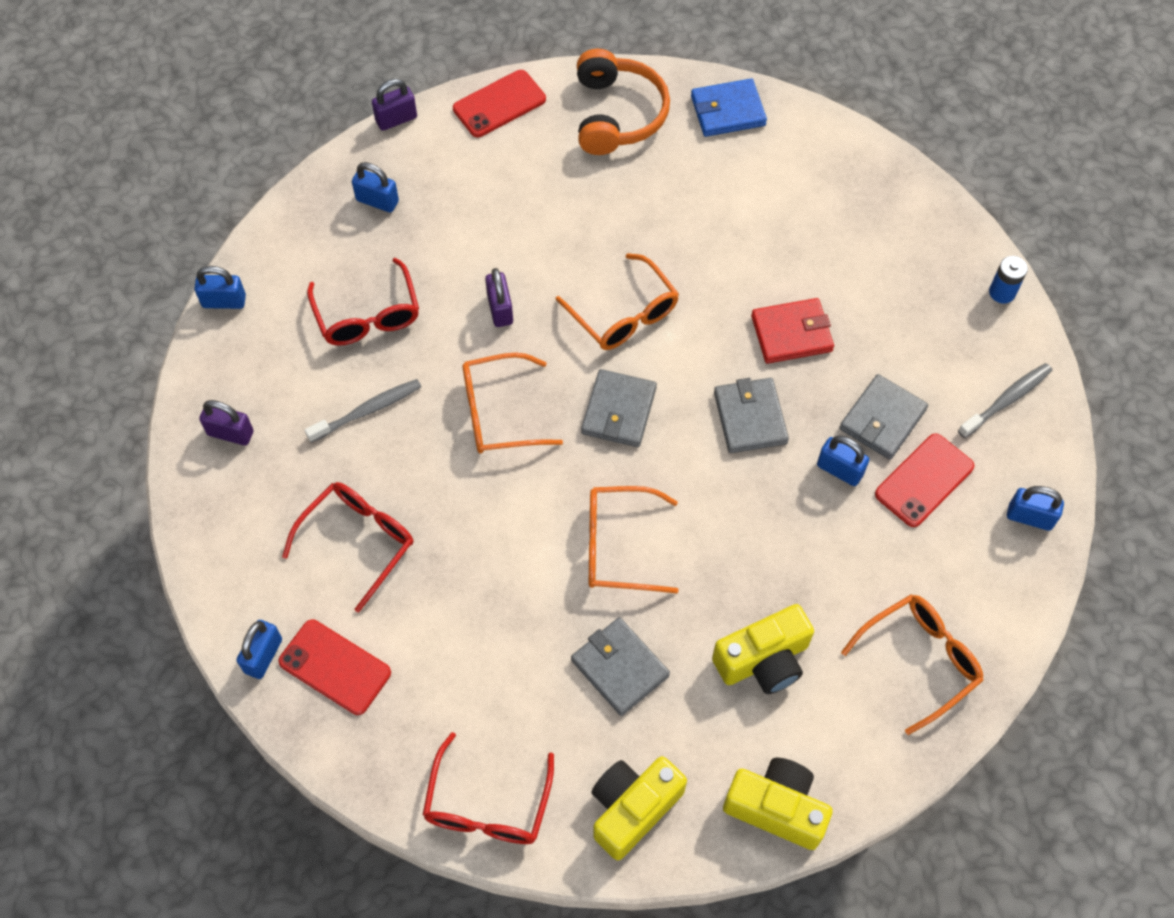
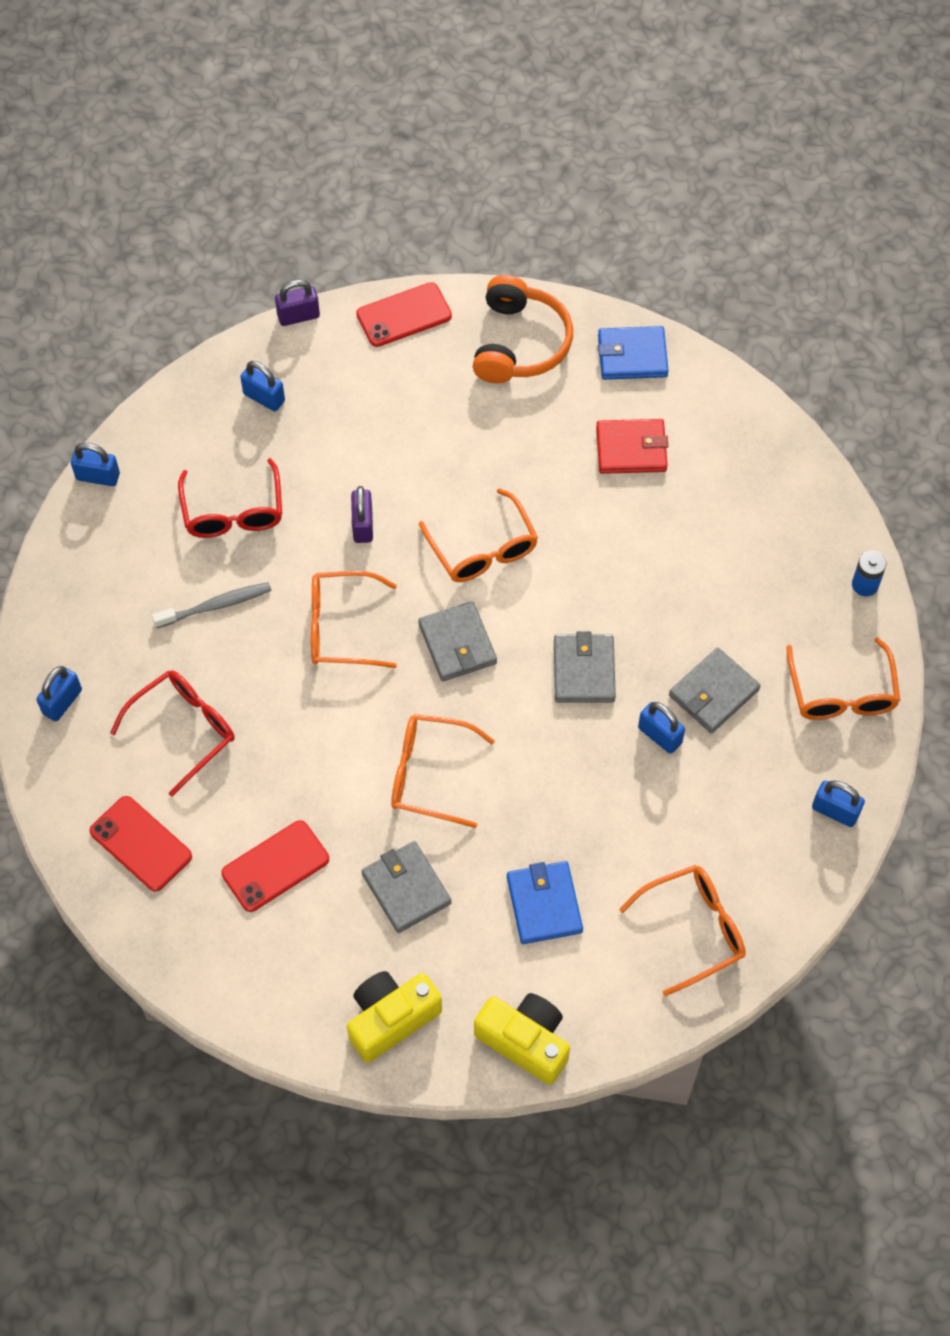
camera: 10 degrees right, 0 degrees up
purple padlock [199,400,254,445] -> none
blue padlock [236,620,282,679] -> blue padlock moved to [36,666,82,721]
red glasses [423,732,554,844] -> none
grey wallet [581,369,657,447] -> grey wallet turned 45 degrees counterclockwise [418,601,497,681]
yellow camera [712,604,814,694] -> blue wallet [507,861,583,944]
red wallet [751,298,834,364] -> red wallet moved to [596,419,668,474]
red phone [875,433,974,527] -> red phone moved to [221,820,329,912]
grey toothbrush [958,363,1052,438] -> orange glasses [786,637,900,720]

